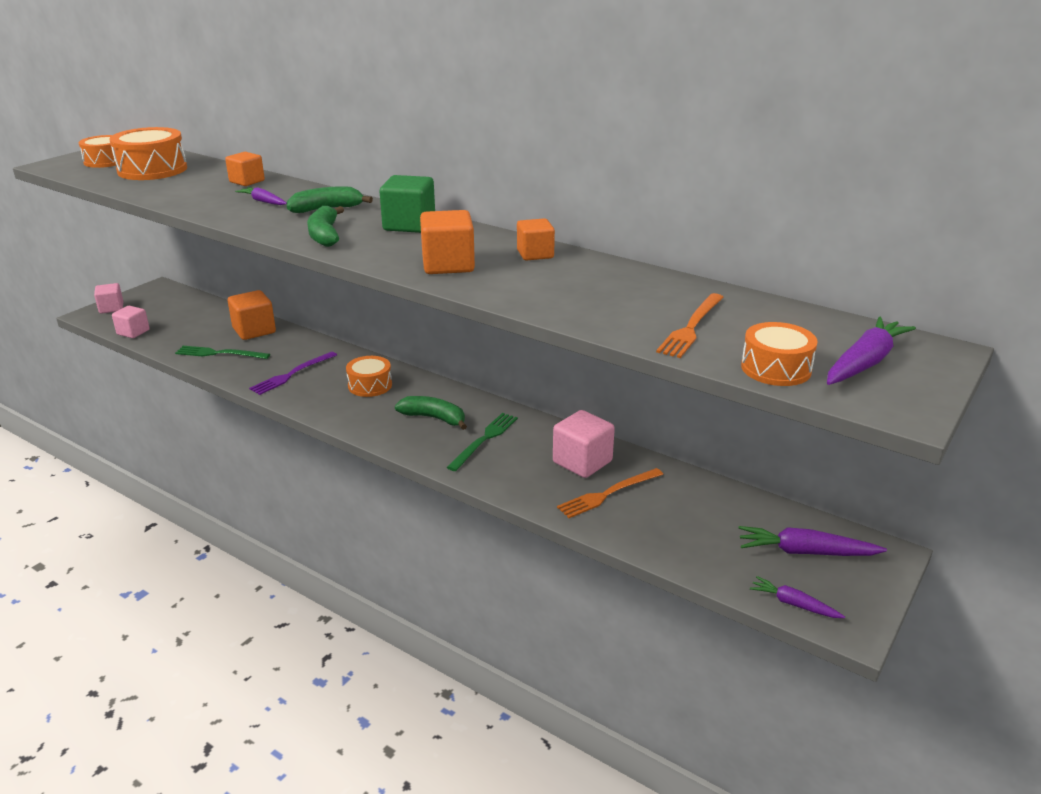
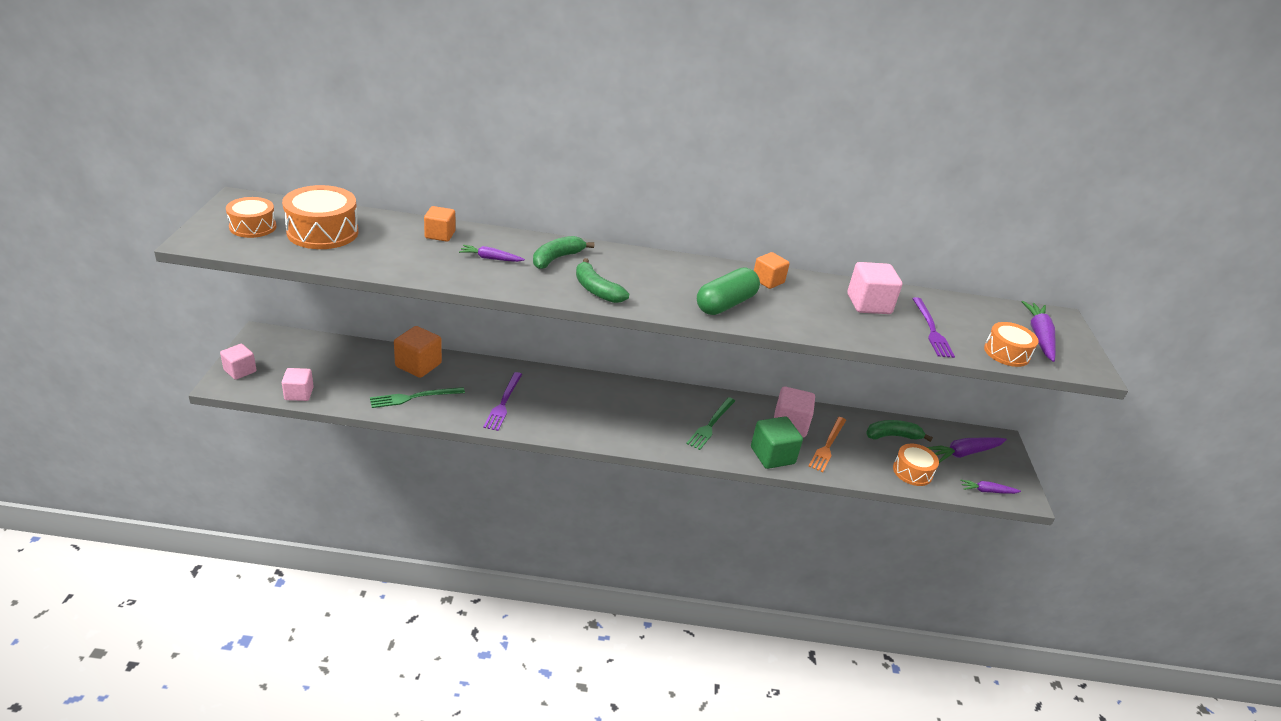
camera: 35 degrees left, 5 degrees up
orange drum [346,356,392,397] -> orange drum moved to [893,444,939,486]
green cube [380,175,435,233] -> green cube moved to [751,416,803,469]
green banana [395,396,467,430] -> green banana moved to [866,420,933,442]
orange cube [420,210,475,274] -> green capsule [697,268,760,315]
green fork [447,413,518,471] -> green fork turned 150 degrees counterclockwise [686,397,735,450]
orange fork [656,293,724,358] -> purple fork [912,297,955,358]
none -> pink cube [847,262,902,314]

